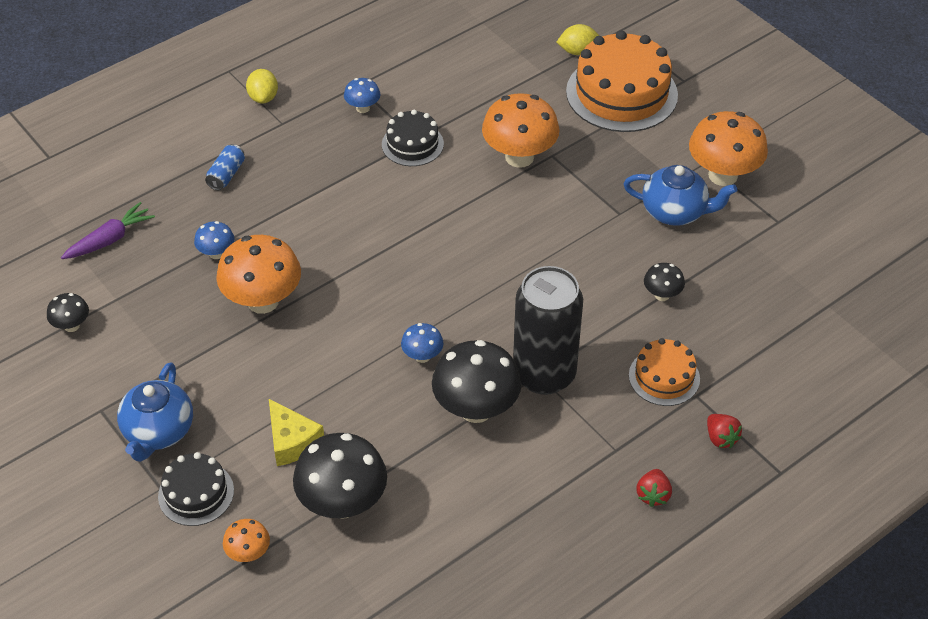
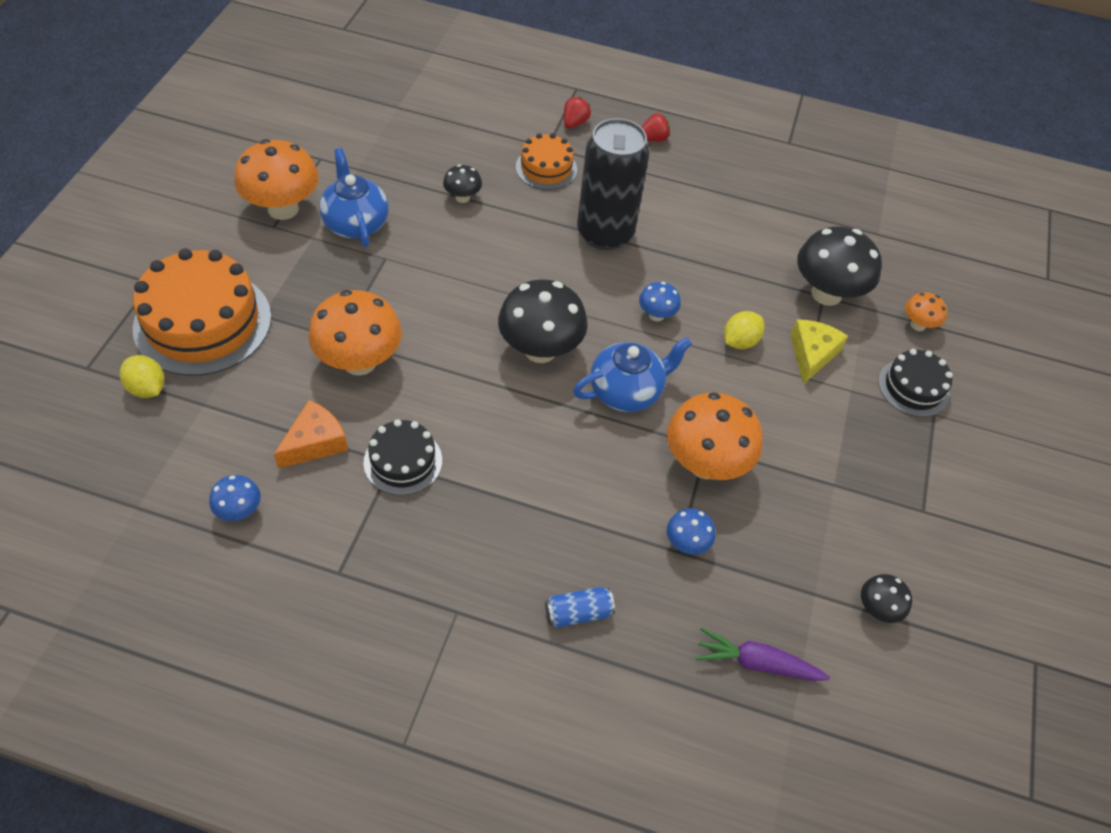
camera: 130 degrees left, 5 degrees up
blue teapot [117,362,193,462] -> blue teapot moved to [573,337,692,412]
yellow lemon [246,69,278,103] -> yellow lemon moved to [724,311,765,349]
blue mushroom [344,78,380,113] -> blue mushroom moved to [209,475,261,521]
black mushroom [432,340,521,423] -> black mushroom moved to [498,280,588,363]
none -> orange cheese [274,400,348,469]

